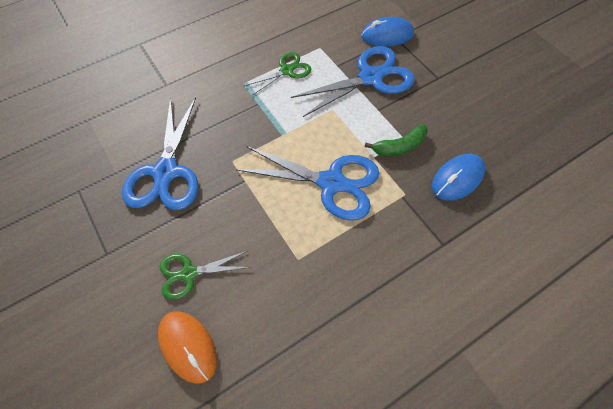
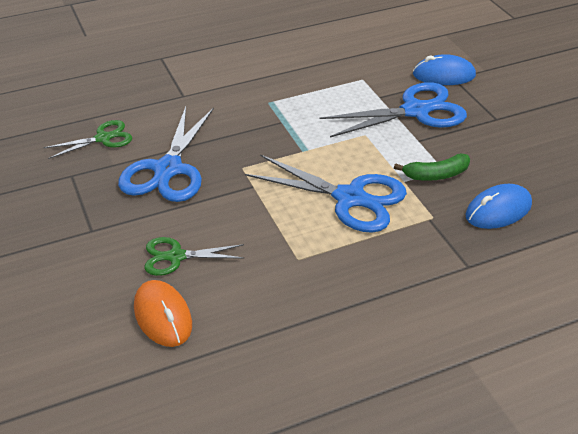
camera: 10 degrees right, 20 degrees down
green scissors [244,52,311,96] -> green scissors moved to [44,120,132,159]

